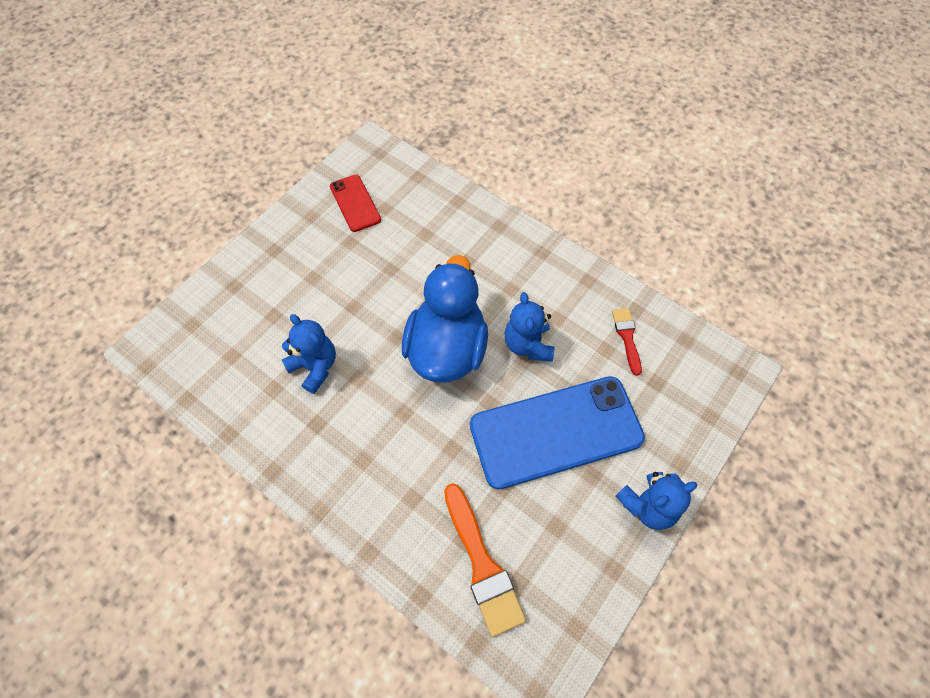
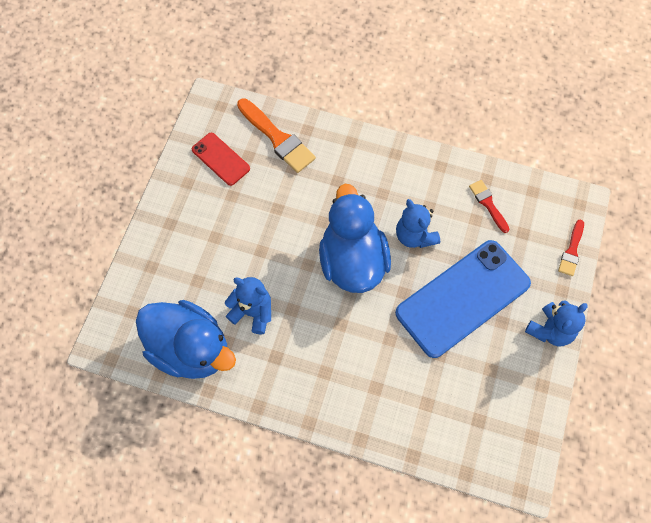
camera: 20 degrees left, 5 degrees up
orange brush [444,483,526,637] -> orange brush moved to [237,98,316,173]
none -> blue duck [136,300,236,379]
none -> red brush [558,220,584,276]

